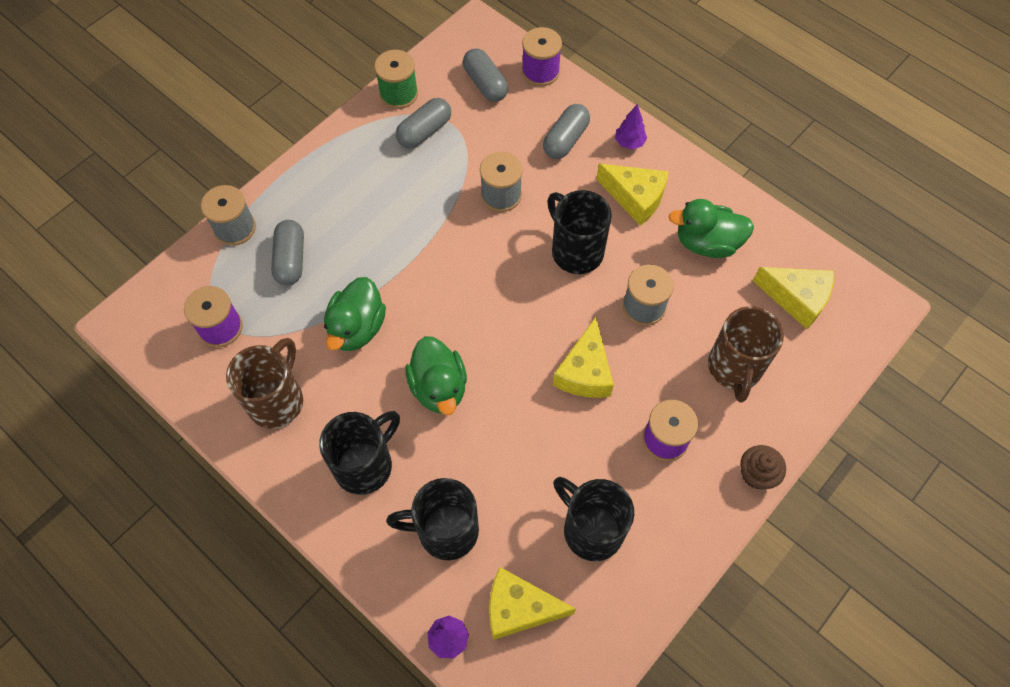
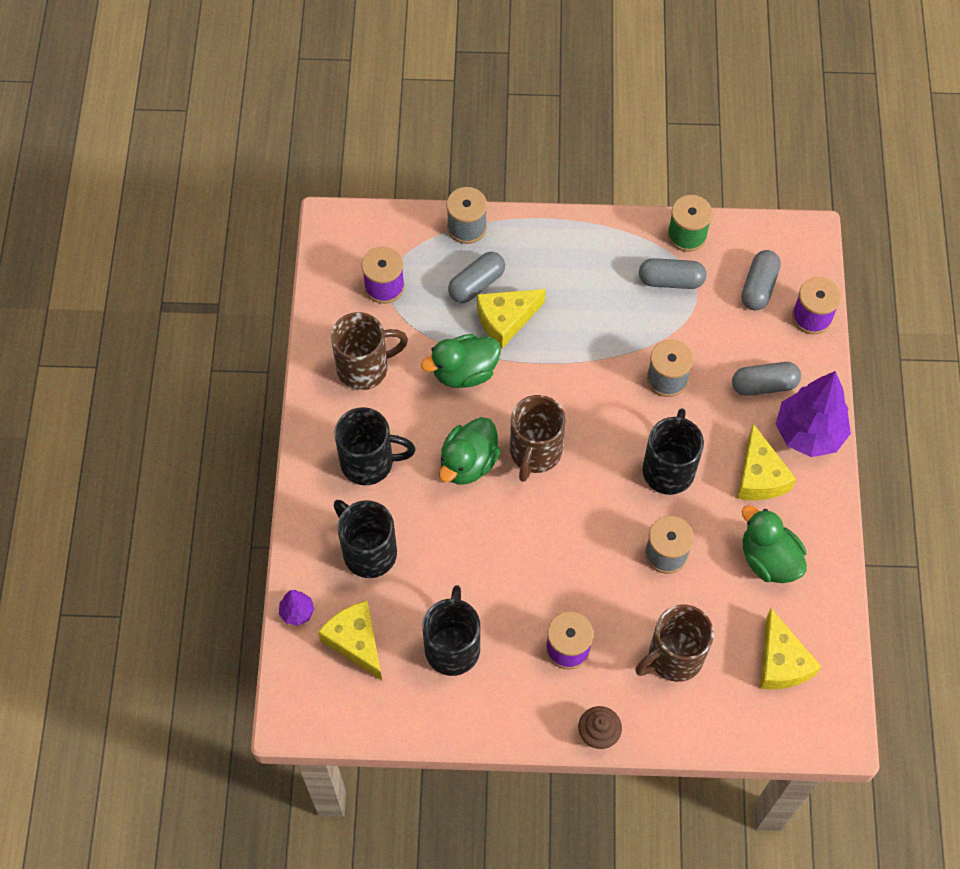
camera: 50 degrees right, 0 degrees up
yellow cheese [553,317,614,398] -> yellow cheese moved to [477,289,546,348]
purple tree [615,104,647,150] -> purple tree [776,371,851,457], size x2.18
none -> brown mug [510,395,566,482]

